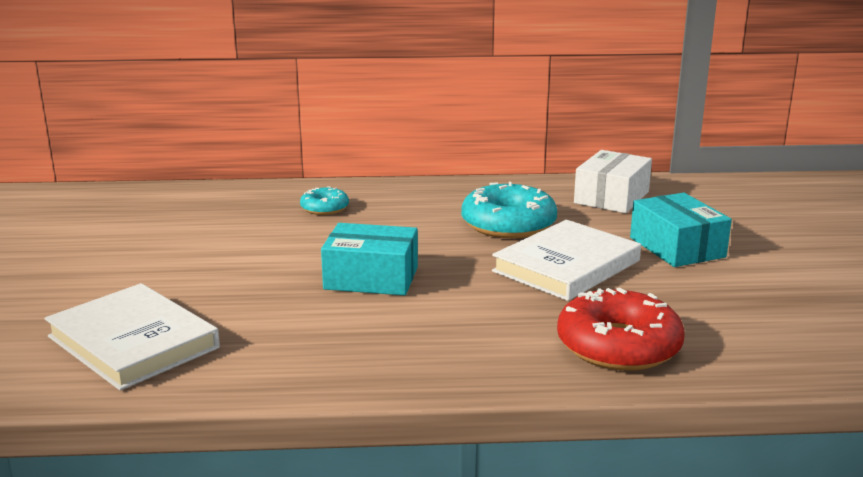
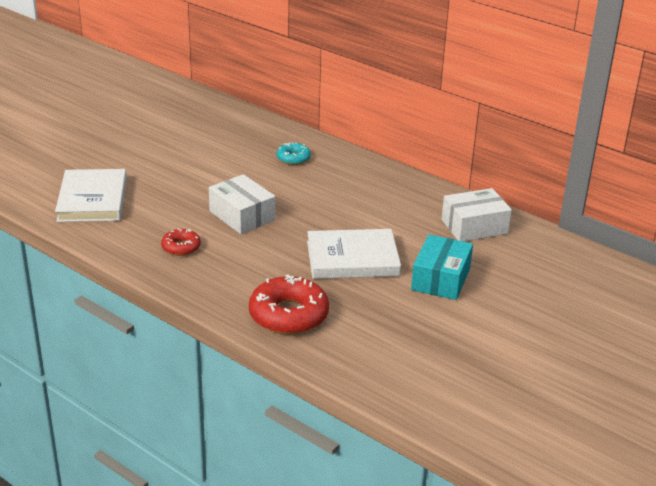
camera: 40 degrees right, 10 degrees up
turquoise box [321,223,418,296] -> white box [209,174,275,234]
turquoise donut [461,182,557,238] -> none
none -> red donut [161,229,201,256]

